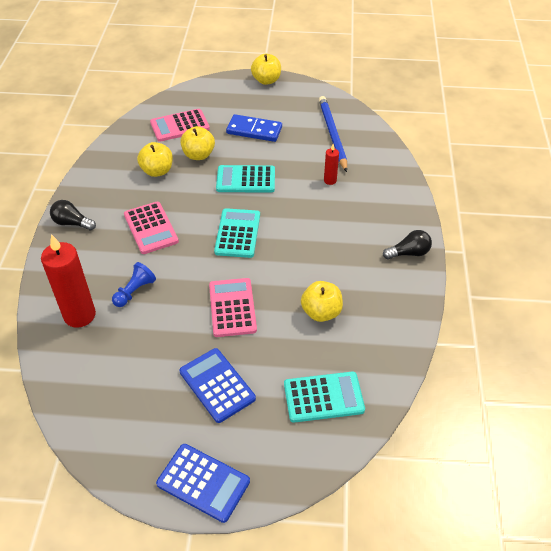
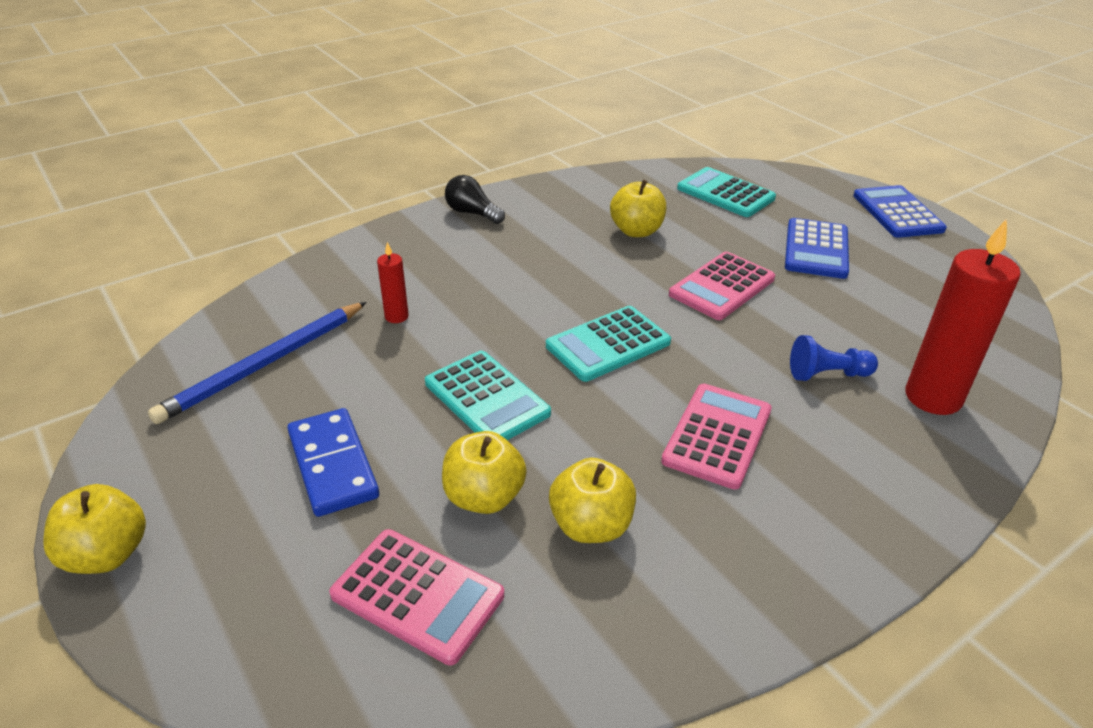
camera: 130 degrees left, 10 degrees down
black light bulb [50,200,96,231] -> none

